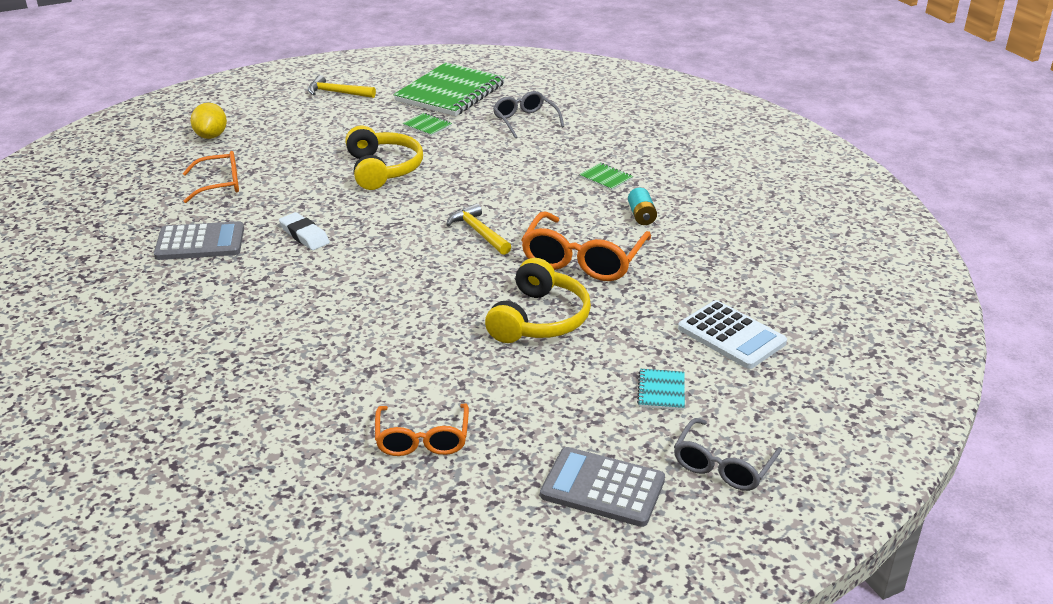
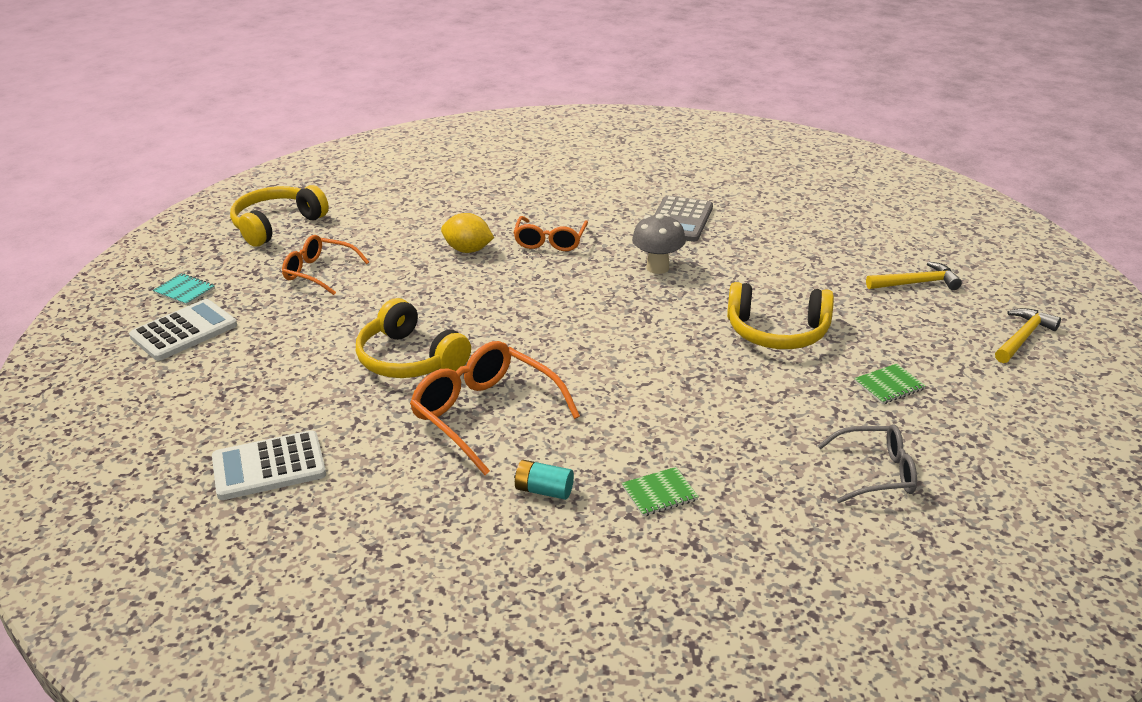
camera: 115 degrees right, 0 degrees up
orange glasses [182,151,239,203] -> orange glasses moved to [513,216,588,251]
yellow lemon [190,103,227,139] -> yellow lemon moved to [441,213,494,253]
white eraser [279,212,330,250] -> grey mushroom [632,214,686,274]
green notebook [393,62,505,116] -> none
yellow hammer [446,203,511,255] -> yellow hammer moved to [866,262,962,290]
grey calculator [540,447,665,527] -> white calculator [129,299,237,361]
turquoise notebook [637,369,685,410] -> turquoise notebook moved to [153,273,215,306]
grey glasses [674,418,782,491] -> none
none -> yellow headphones [230,185,329,247]

